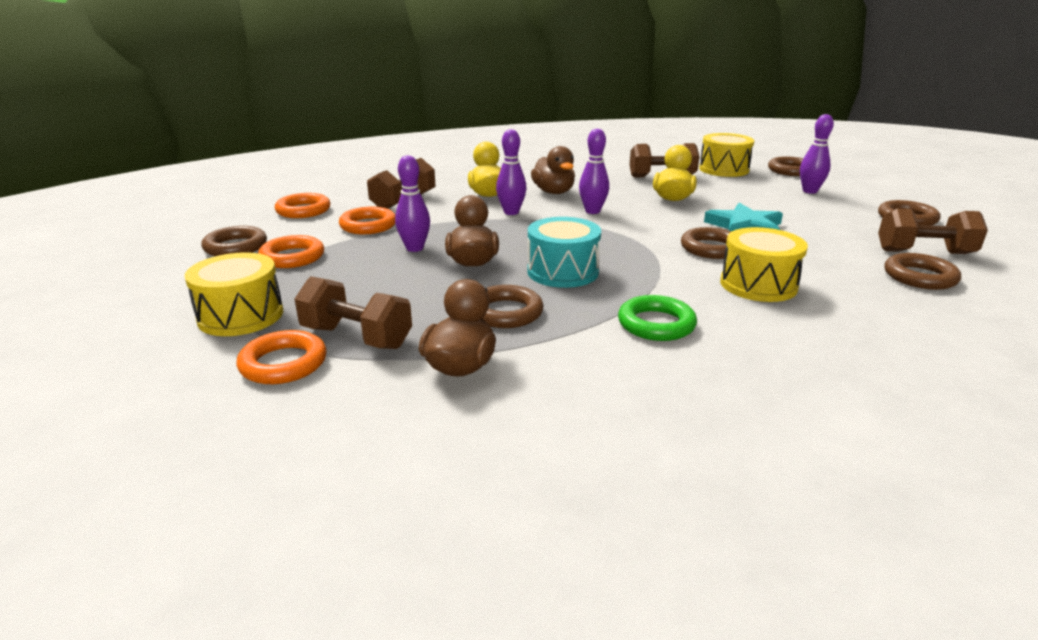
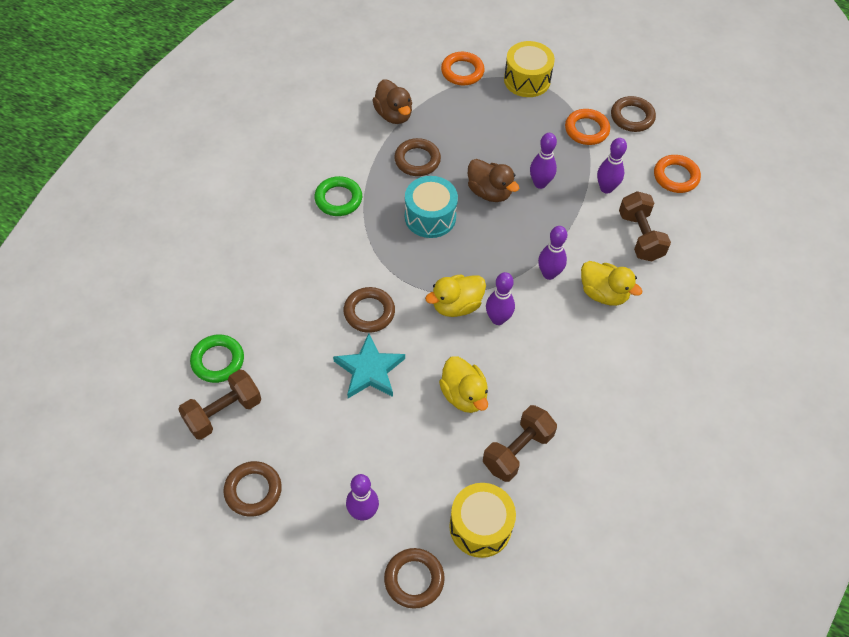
camera: 135 degrees right, 30 degrees up
brown dumbbell [294,276,412,349] -> none
orange ring [339,206,395,234] -> purple bowling pin [597,138,627,194]
brown duck [531,146,575,194] -> none
yellow drum [720,227,808,302] -> none
brown ring [885,253,961,290] -> green ring [190,335,244,383]
none -> yellow duck [425,274,486,317]

